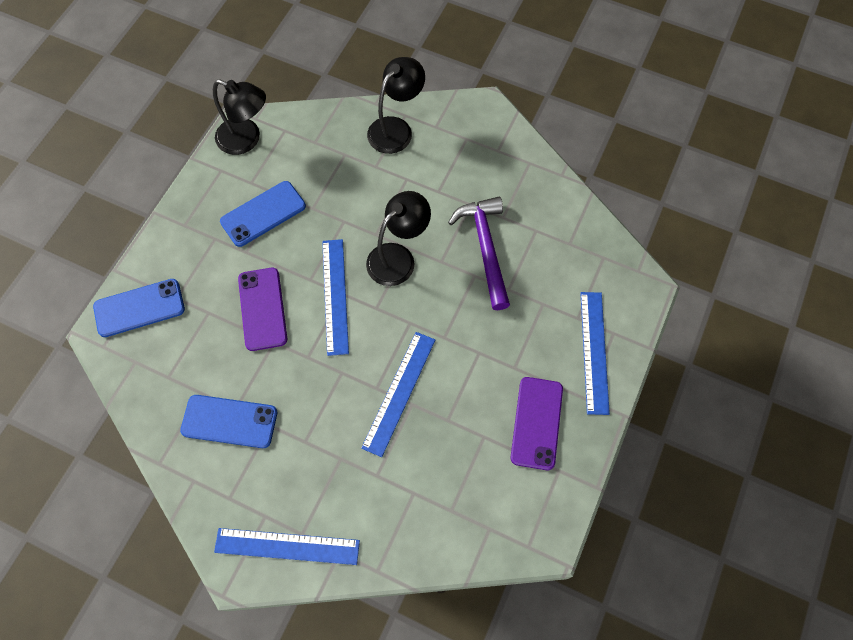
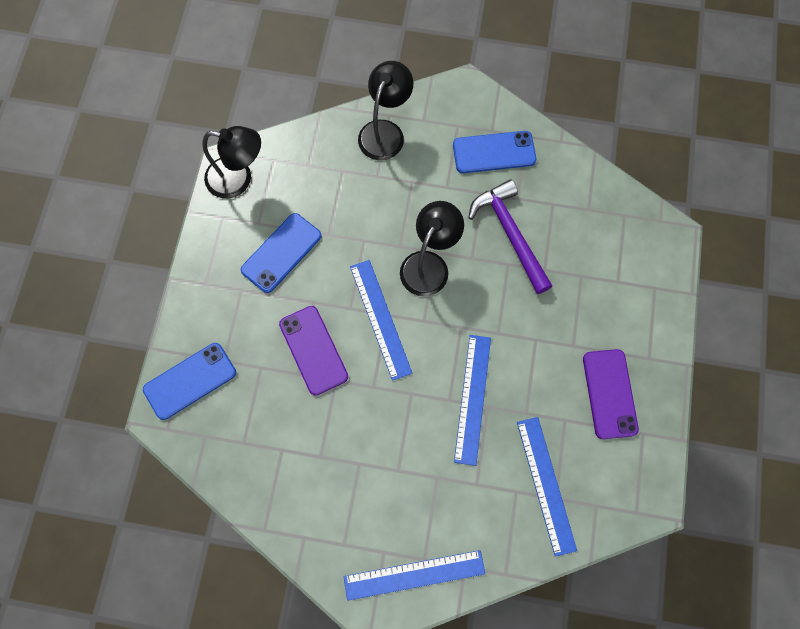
camera: 15 degrees left, 5 degrees up
blue phone [180,395,277,448] -> blue phone moved to [453,131,536,173]
blue ruler [580,292,610,415] -> blue ruler moved to [517,417,577,557]

